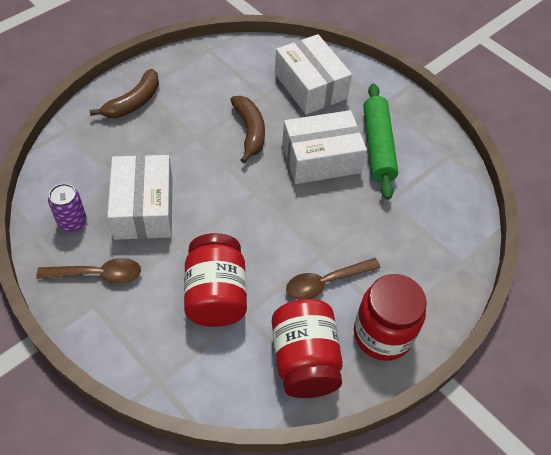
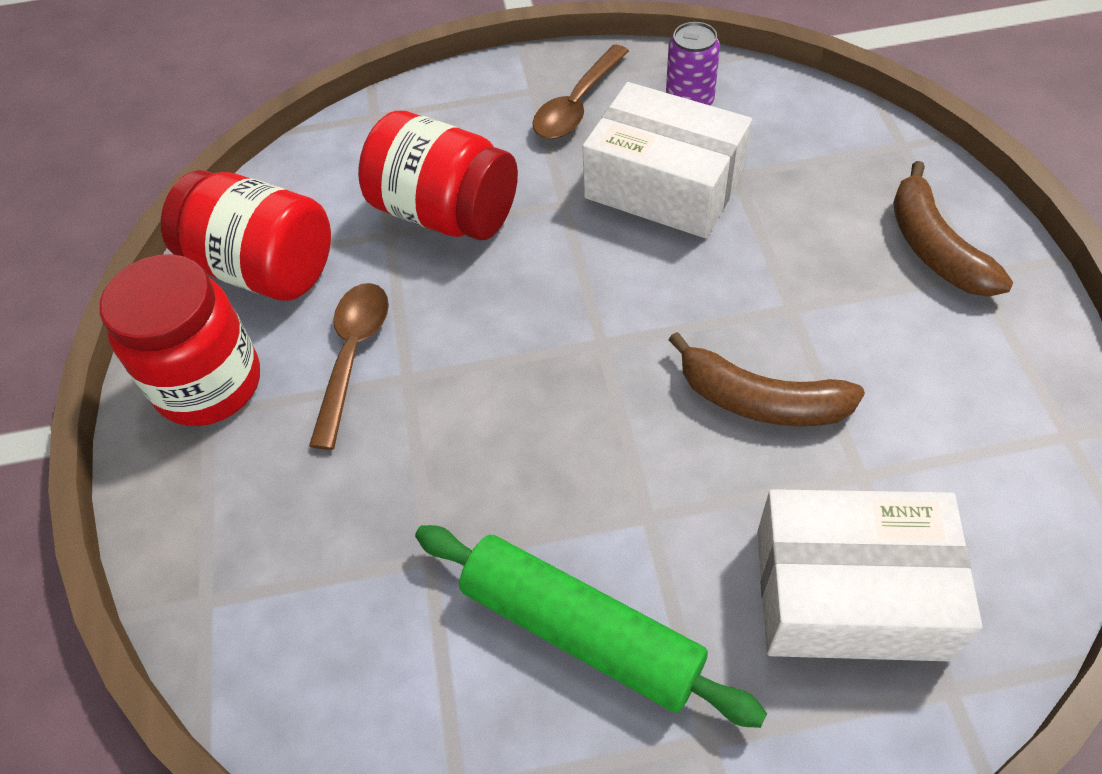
camera: 130 degrees right, 0 degrees up
white box [282,110,367,184] -> none

